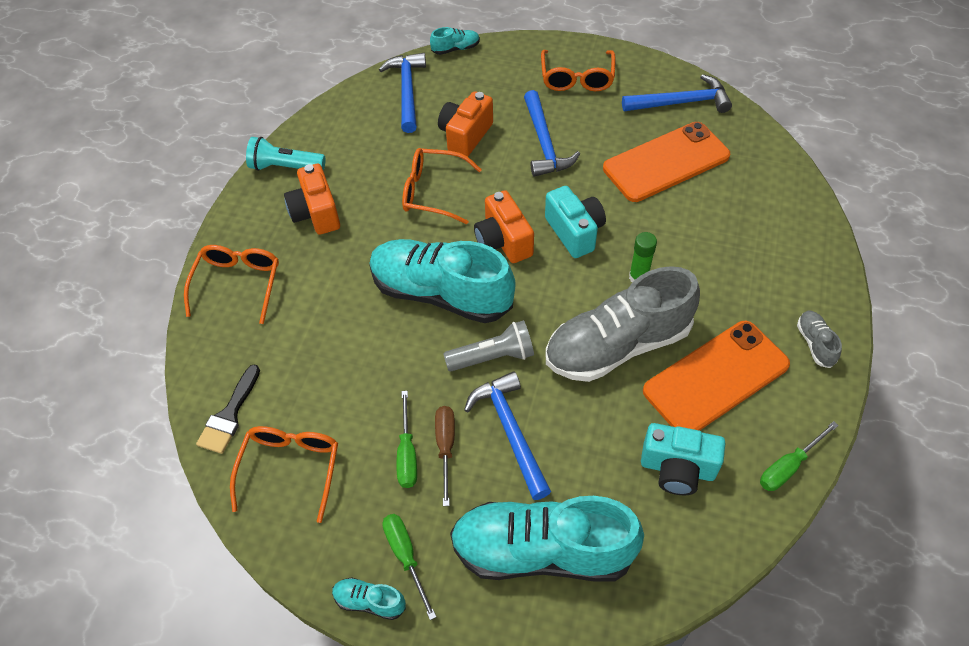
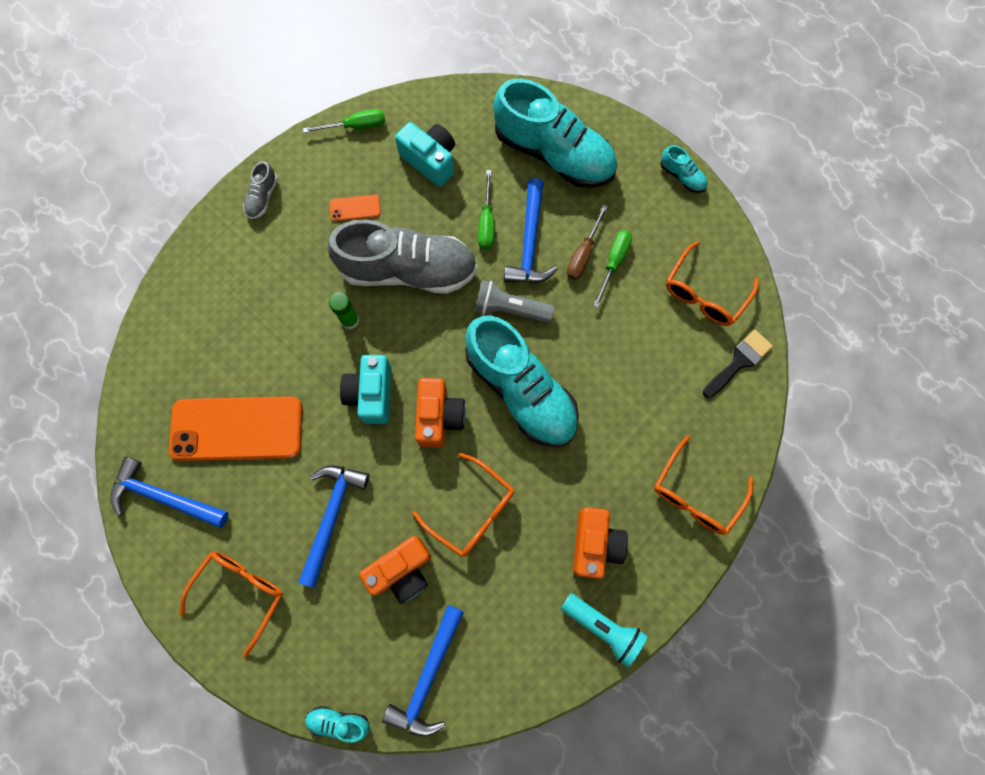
camera: 155 degrees left, 20 degrees up
green screwdriver [382,514,436,620] -> green screwdriver moved to [478,170,494,250]
orange phone [643,321,790,431] -> orange phone [330,194,381,222], size x0.41

